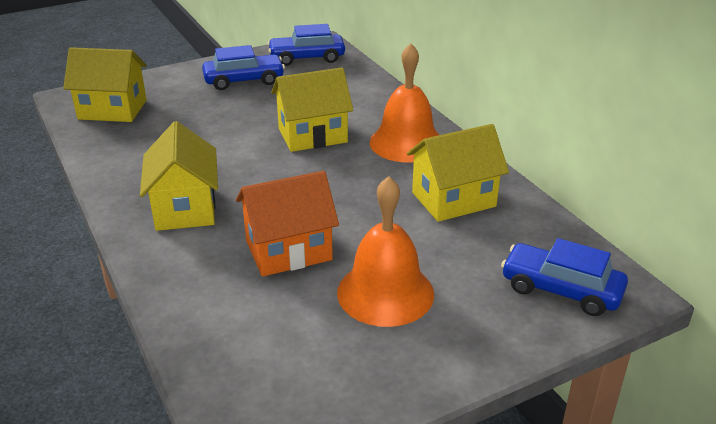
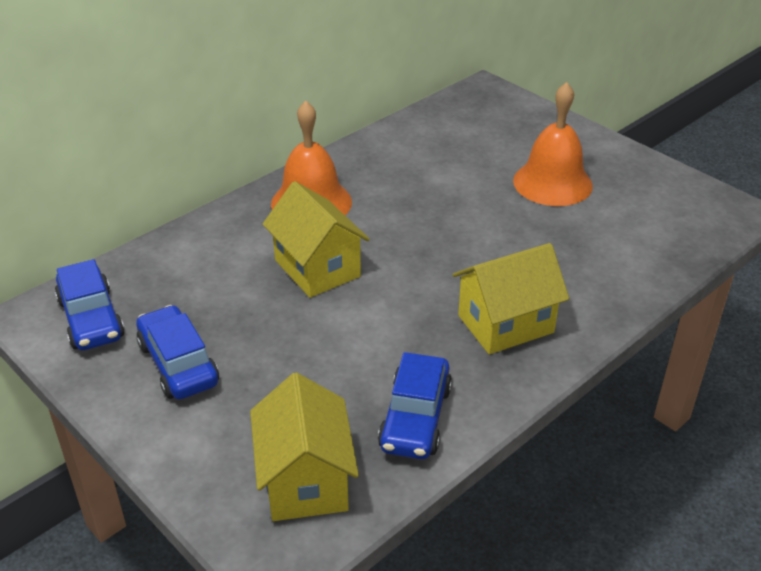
camera: 105 degrees left, 5 degrees up
orange house [236,171,339,277] -> none
yellow house [407,124,509,222] -> none
blue car [501,238,628,316] -> blue car moved to [378,352,452,459]

